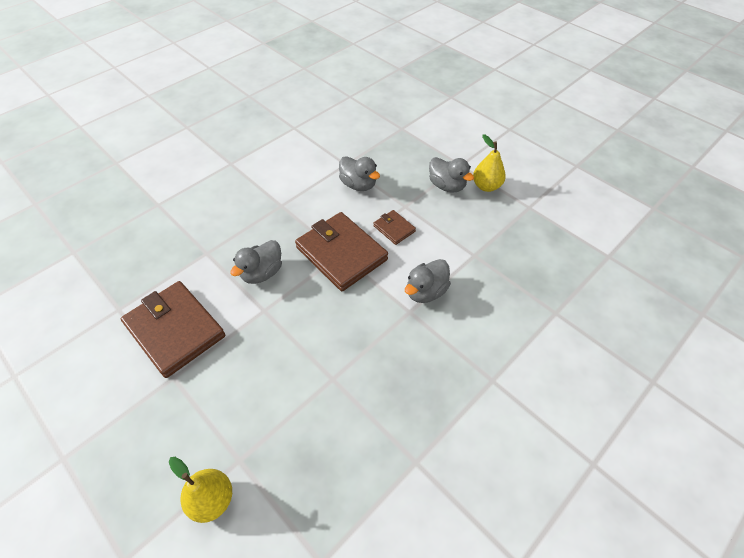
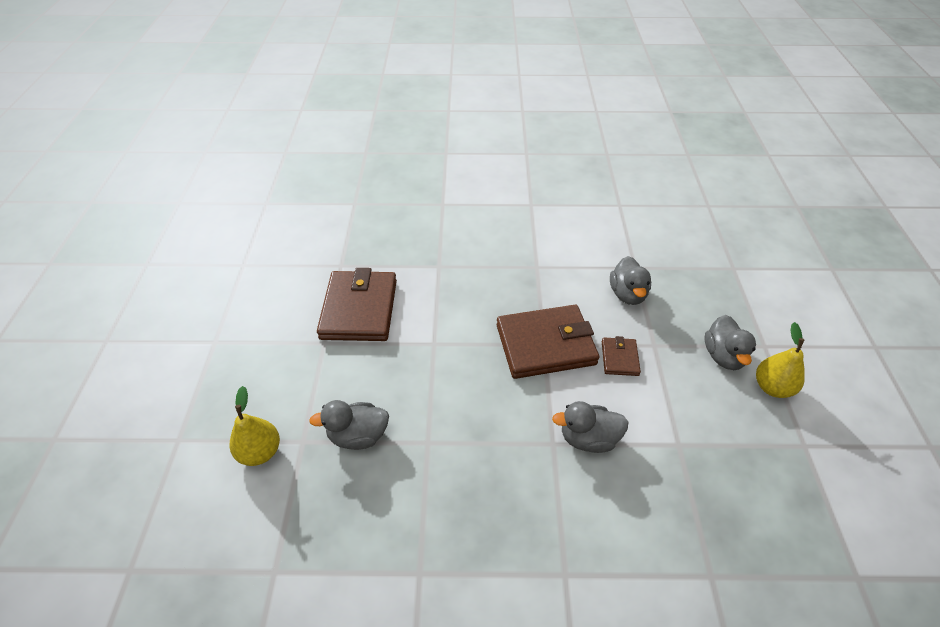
camera: 45 degrees right, 5 degrees down
grey duck [230,240,282,284] -> grey duck moved to [309,400,389,450]
brown wallet [295,212,388,291] -> brown wallet turned 75 degrees clockwise [497,305,599,379]

